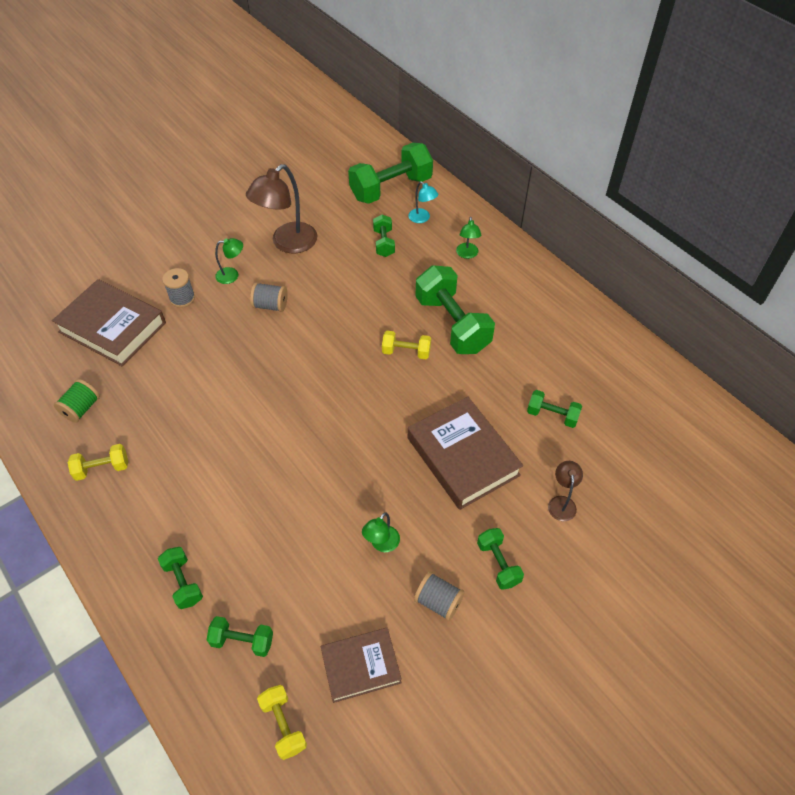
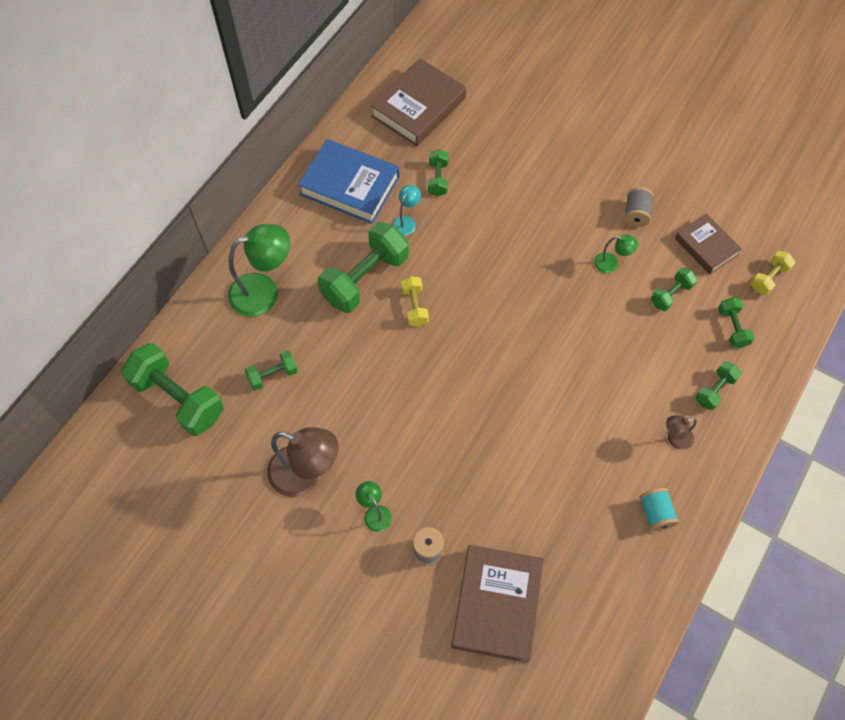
camera: 110 degrees left, 10 degrees up
green spool [54,379,100,423] -> none
yellow dumbbell [68,444,128,481] -> turquoise spool [639,488,679,531]
grey spool [250,282,288,312] -> none
turquoise lamp [408,181,438,223] -> turquoise lamp moved to [392,185,421,236]
brown book [408,397,523,510] -> brown book moved to [370,58,466,146]
green lamp [456,217,481,259] -> green lamp [228,224,290,317], size x2.03
green dumbbell [477,528,524,590] -> green dumbbell moved to [651,267,697,311]
brown lamp [548,461,583,521] -> brown lamp moved to [666,415,697,450]
none -> blue book [298,139,400,224]

